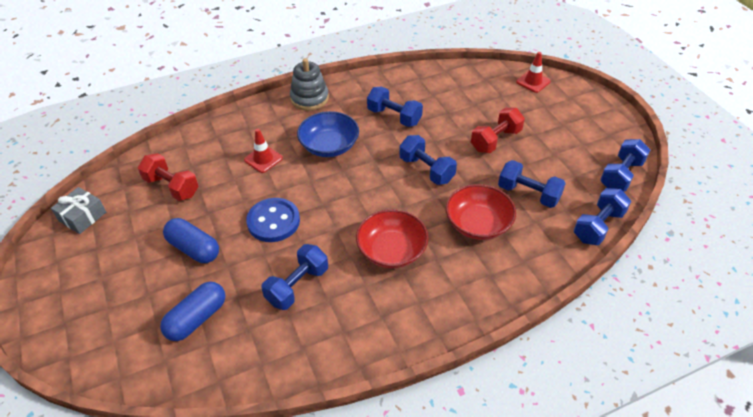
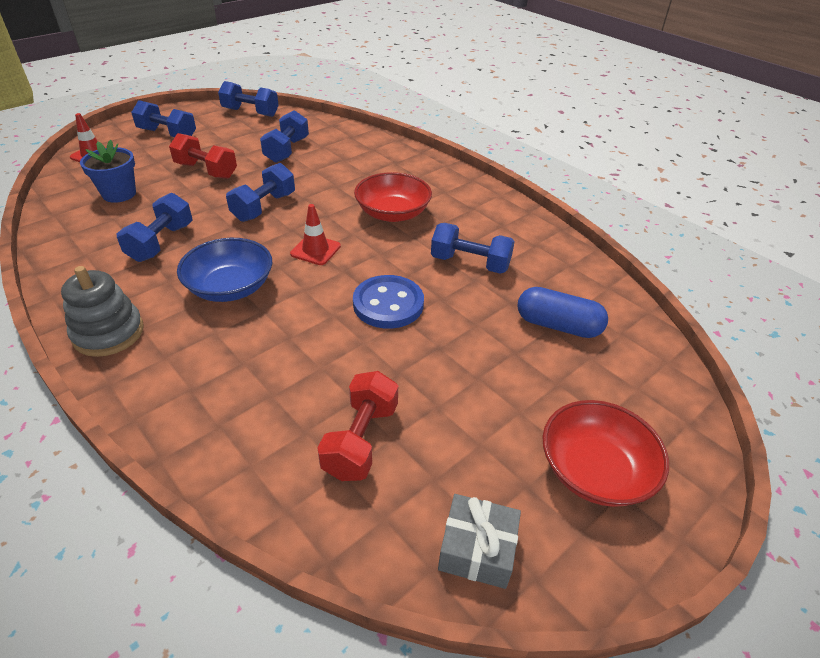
camera: 110 degrees left, 5 degrees down
blue capsule [163,218,219,263] -> none
red traffic cone [244,129,283,173] -> red traffic cone moved to [290,204,341,265]
red bowl [446,184,516,240] -> red bowl moved to [542,400,669,507]
blue dumbbell [573,188,631,245] -> blue dumbbell moved to [131,100,196,137]
none -> blue flower pot [80,140,136,203]

